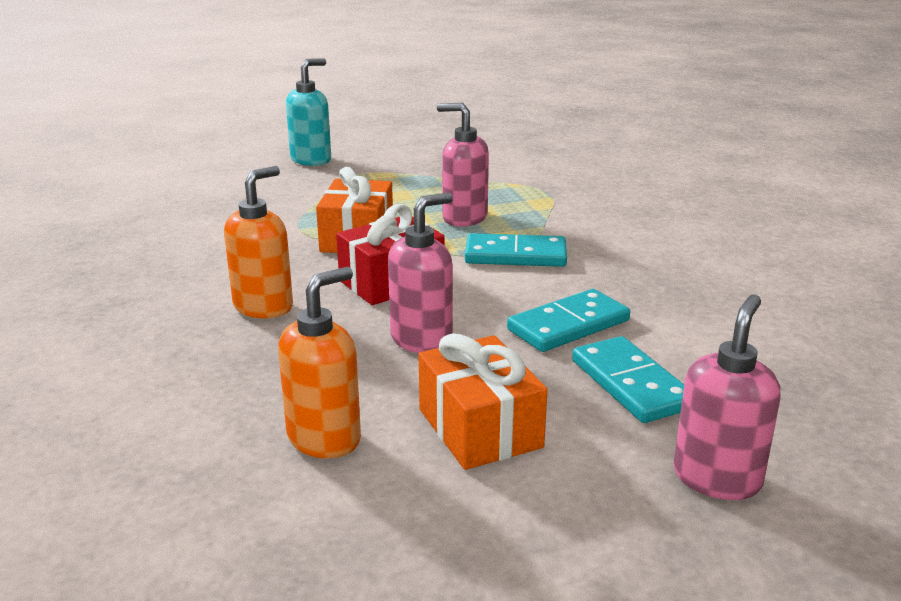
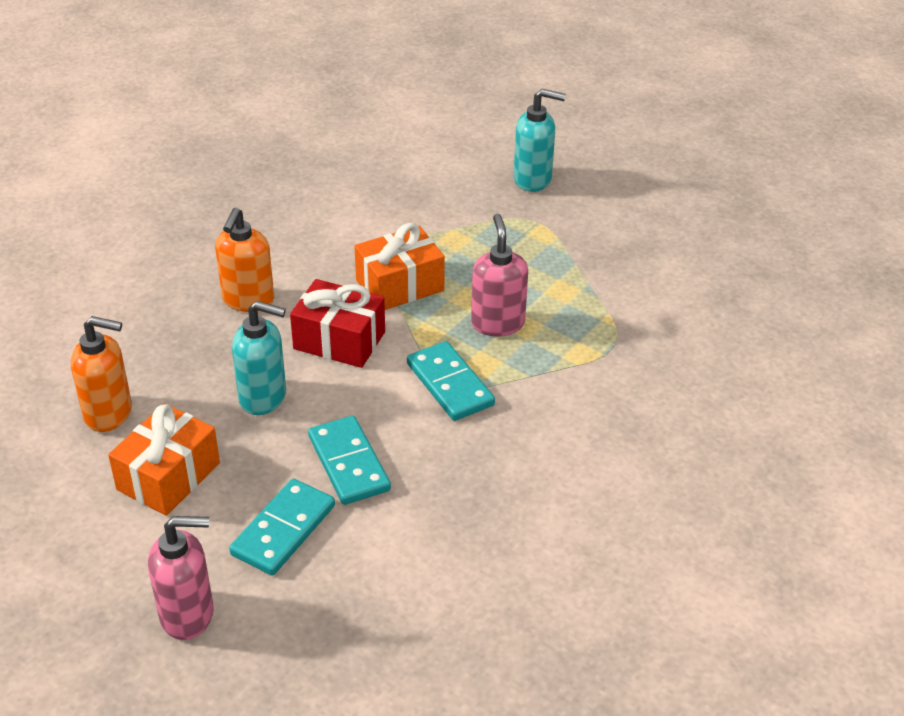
camera: 55 degrees right, 15 degrees up
orange soap dispenser [224,166,293,318] -> orange soap dispenser turned 105 degrees clockwise [215,208,274,312]
pink soap dispenser [388,193,453,353] -> turquoise soap dispenser [232,301,286,415]
turquoise domino [507,289,630,352] -> turquoise domino turned 45 degrees clockwise [308,416,391,505]

